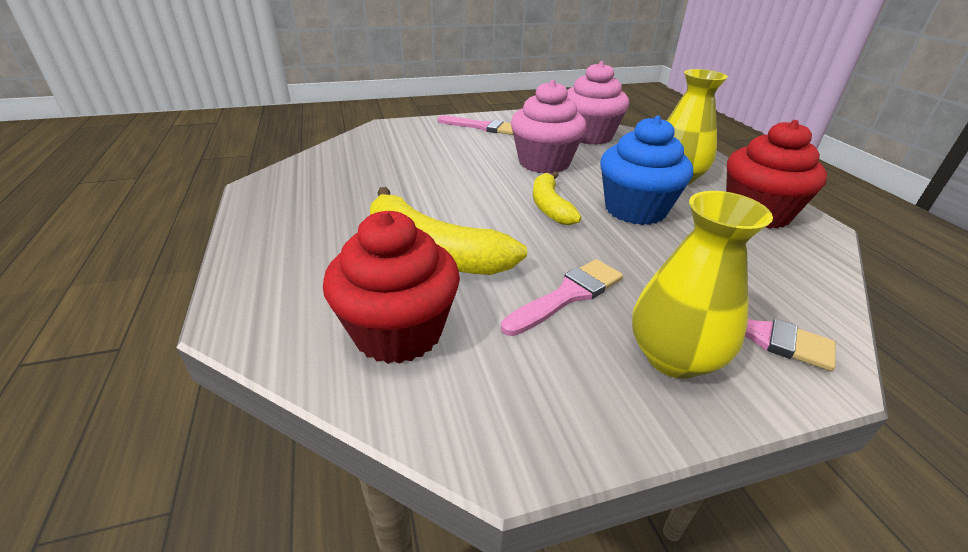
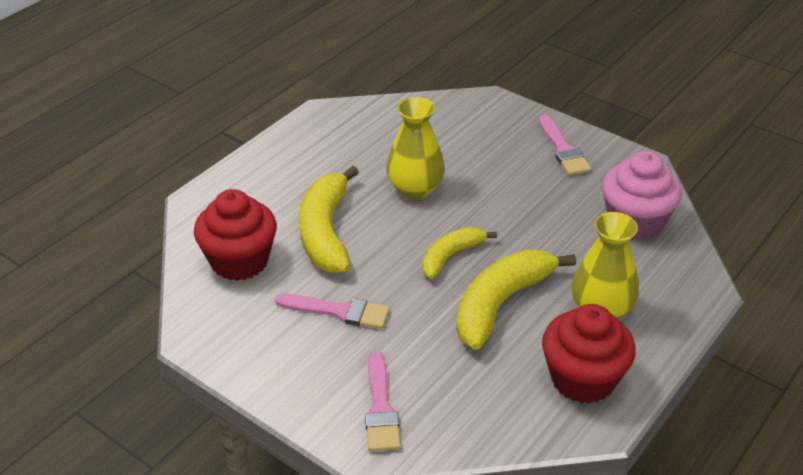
camera: 55 degrees right, 5 degrees up
pink cupcake [511,80,586,174] -> none
blue cupcake [600,116,693,225] -> yellow banana [456,249,576,350]
yellow vase [632,191,773,379] -> yellow vase moved to [386,97,445,199]

